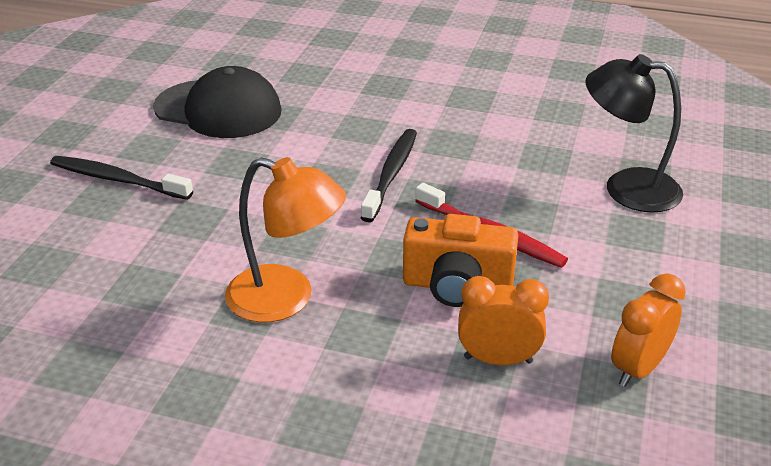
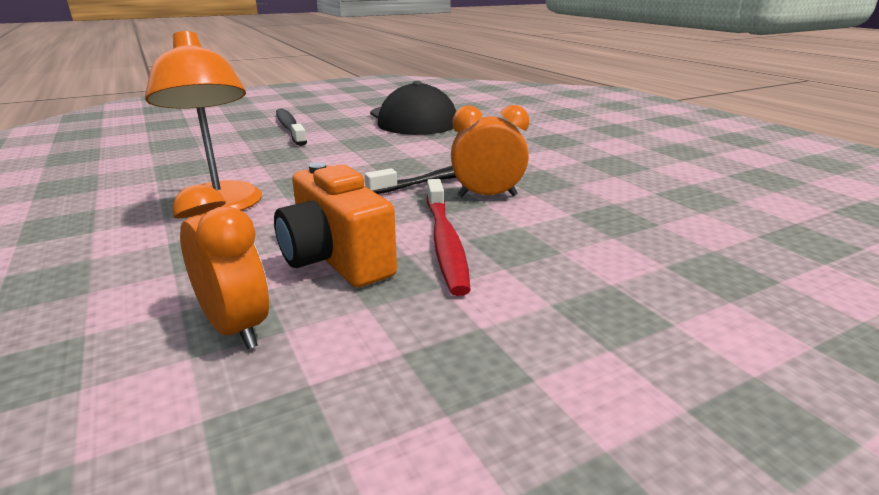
camera: 45 degrees right, 10 degrees down
black lamp [585,54,683,213] -> none
orange clock [611,273,686,387] -> orange clock moved to [451,105,529,197]

